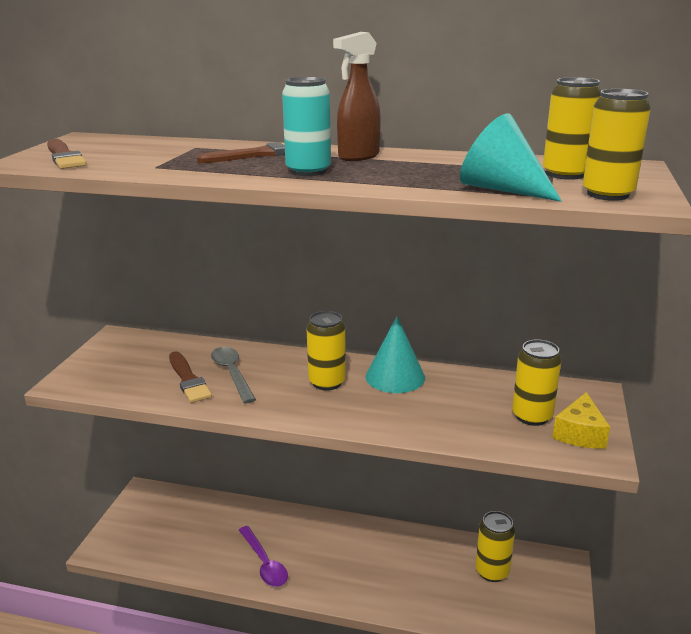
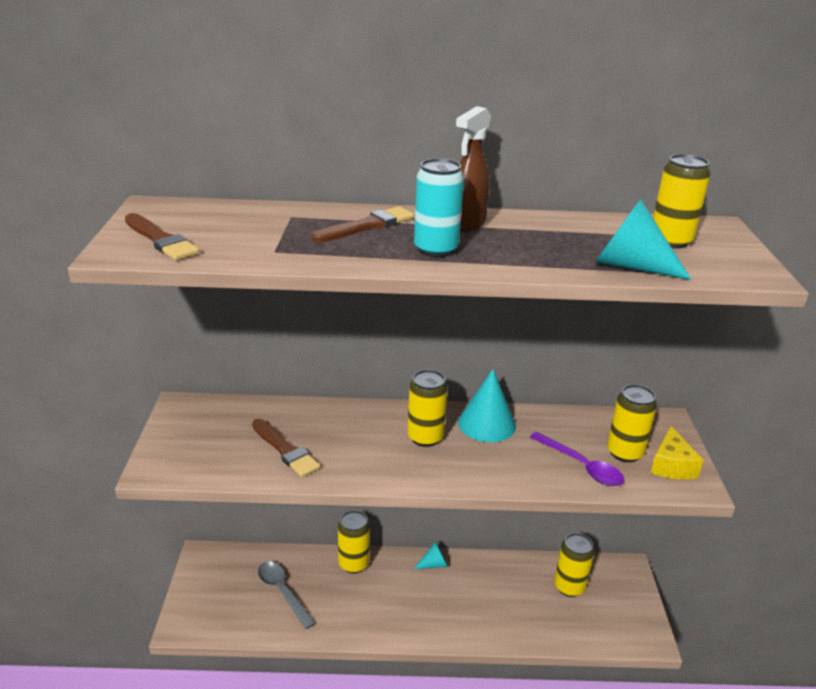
camera: 15 degrees left, 5 degrees up
grey spoon [211,347,256,403] -> grey spoon moved to [258,562,315,629]
purple spoon [239,526,288,587] -> purple spoon moved to [530,432,624,486]
yellow can [583,89,651,201] -> yellow can moved to [338,510,370,573]
none -> turquoise cone [414,542,448,569]

